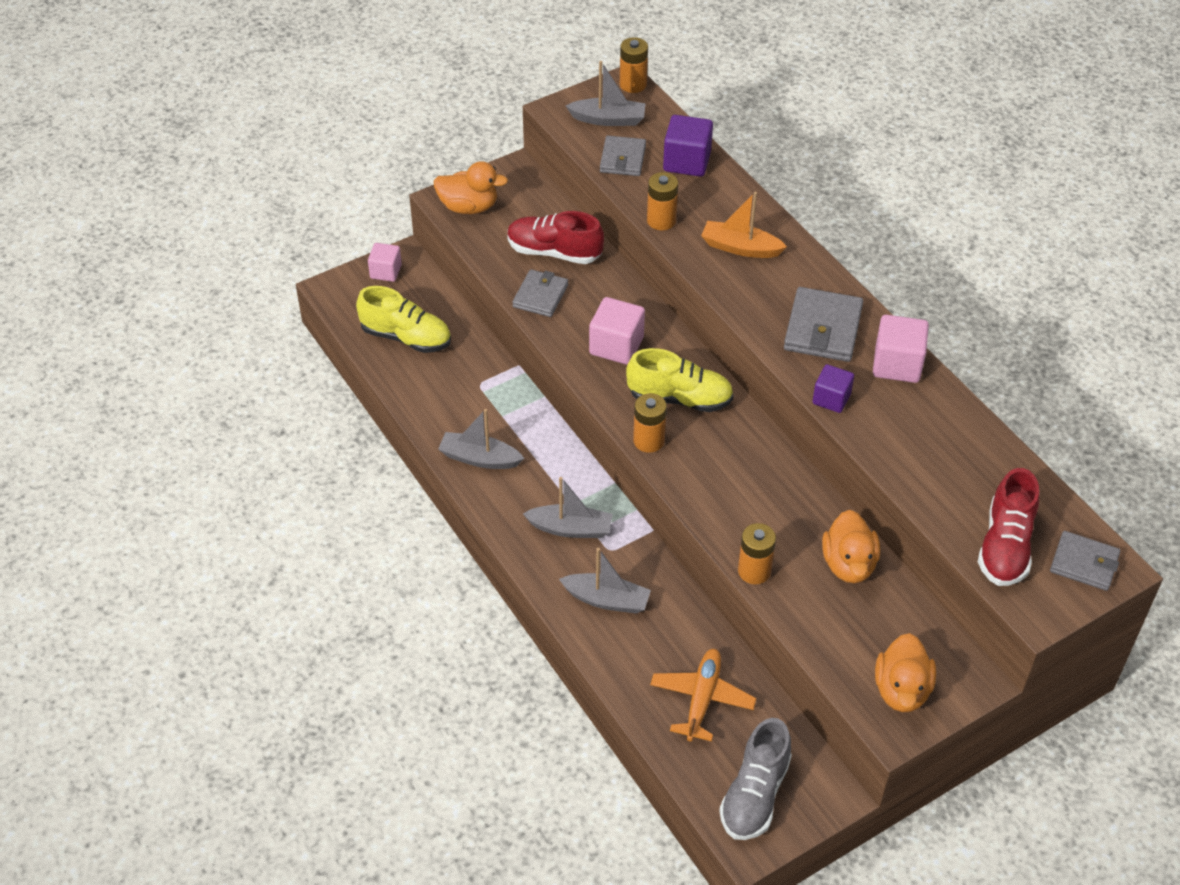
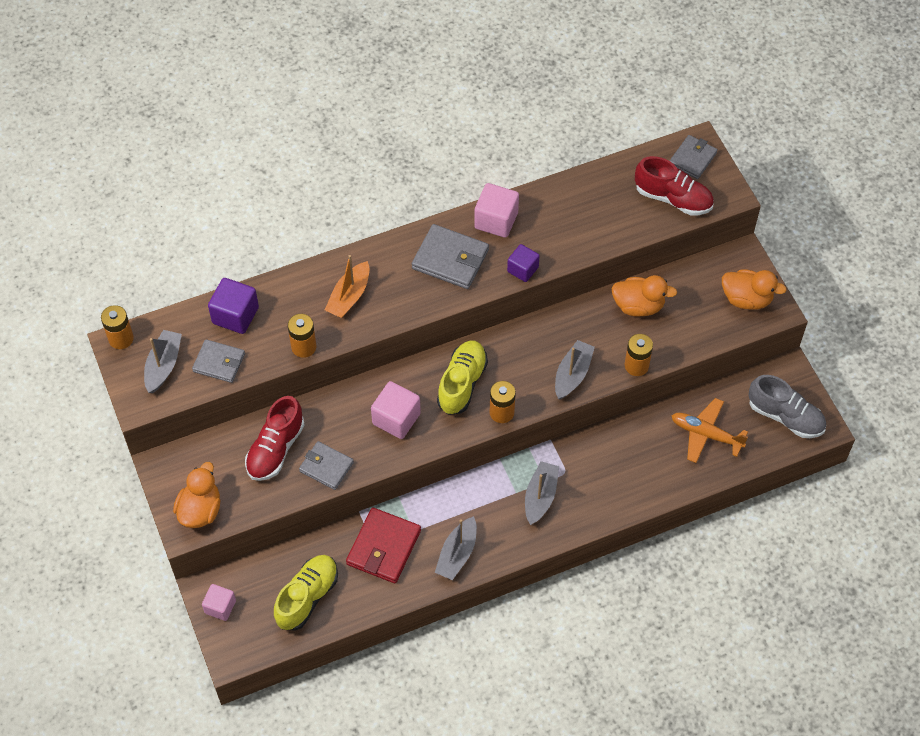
camera: 80 degrees left, 10 degrees up
grey boat [559,548,651,614] -> grey boat moved to [555,340,595,399]
none -> red wallet [346,507,421,583]

